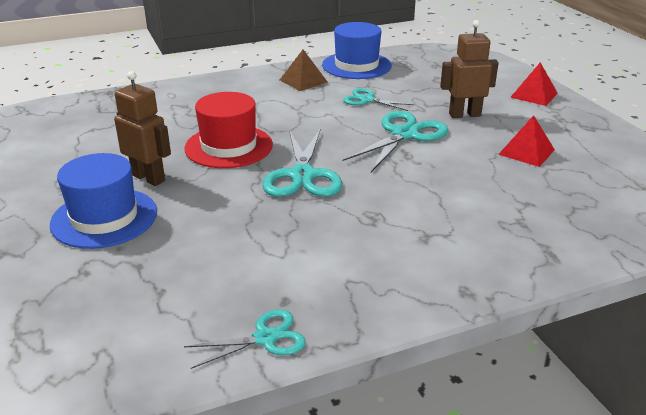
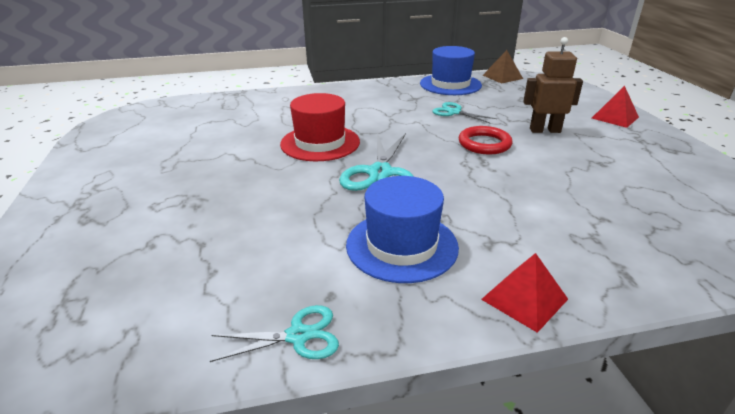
camera: 10 degrees right, 0 degrees up
blue hat [50,153,157,249] -> blue hat moved to [346,176,459,283]
brown robot [114,71,171,186] -> none
brown pyramid [280,50,328,91] -> brown pyramid moved to [483,50,523,84]
turquoise scissors [343,111,448,172] -> red ring [459,126,513,154]
red pyramid [498,115,555,167] -> red pyramid moved to [481,253,568,333]

